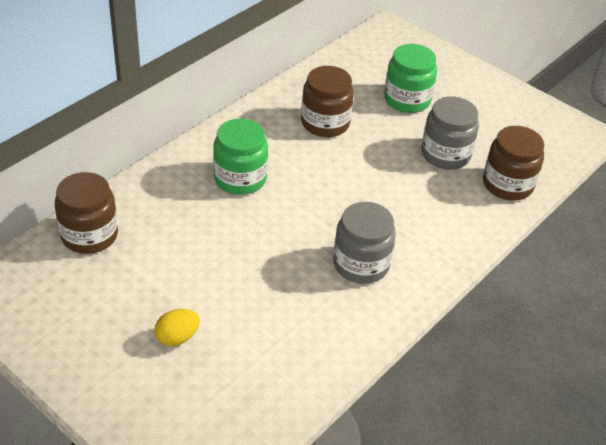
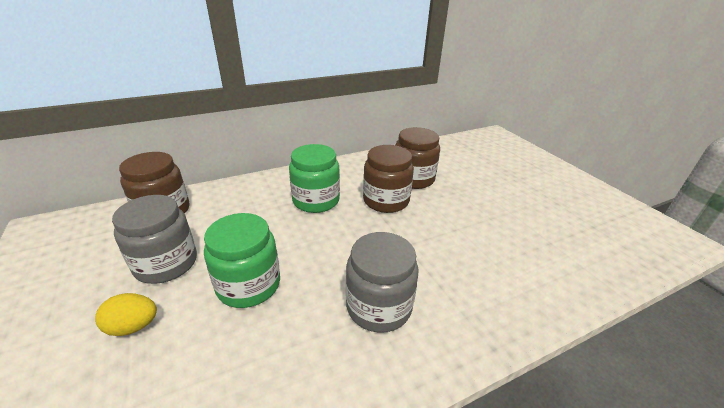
camera: 25 degrees right, 10 degrees down
green jar [384,44,437,113] -> green jar moved to [204,213,280,308]
grey jar [421,96,479,170] -> grey jar moved to [112,195,197,284]
brown jar [483,126,544,201] -> brown jar moved to [363,145,414,213]

